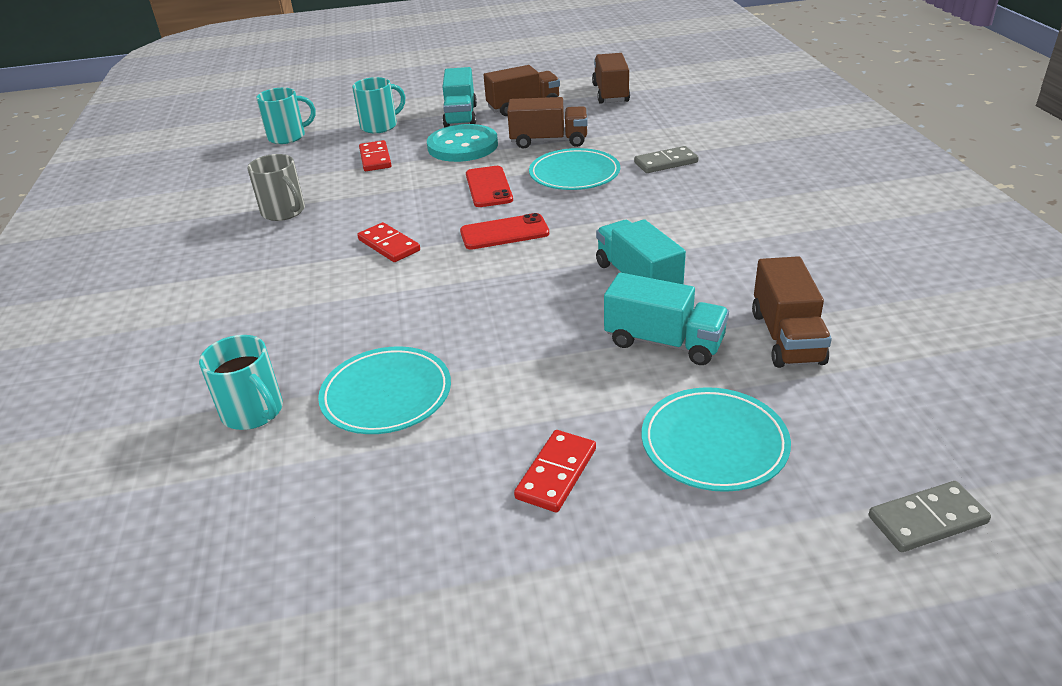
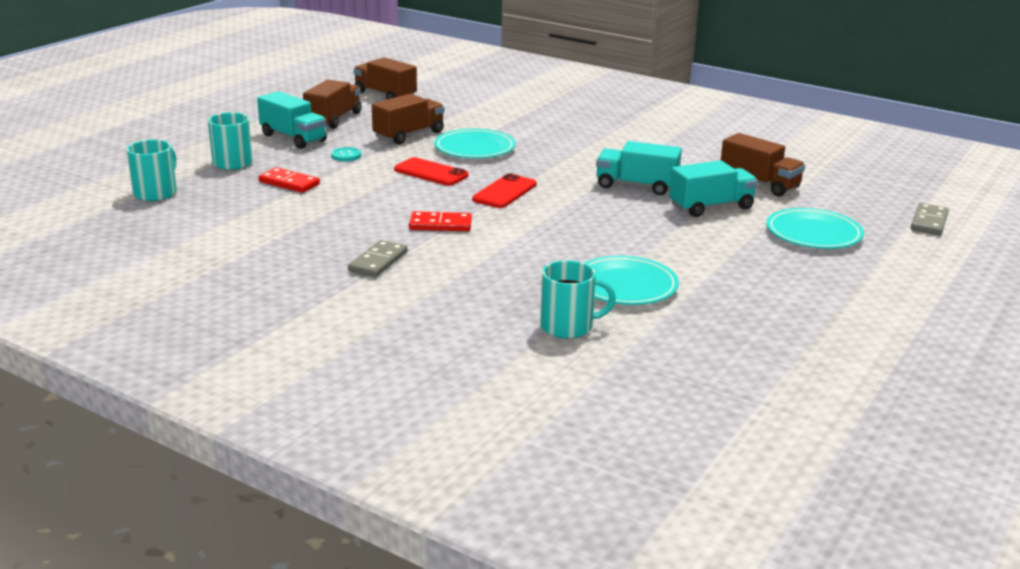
camera: 50 degrees left, 10 degrees down
grey mug [247,154,305,221] -> none
turquoise button [427,124,498,162] -> turquoise button [331,147,361,161], size x0.43
red domino [514,430,596,512] -> none
grey domino [634,146,699,173] -> grey domino moved to [348,240,407,278]

